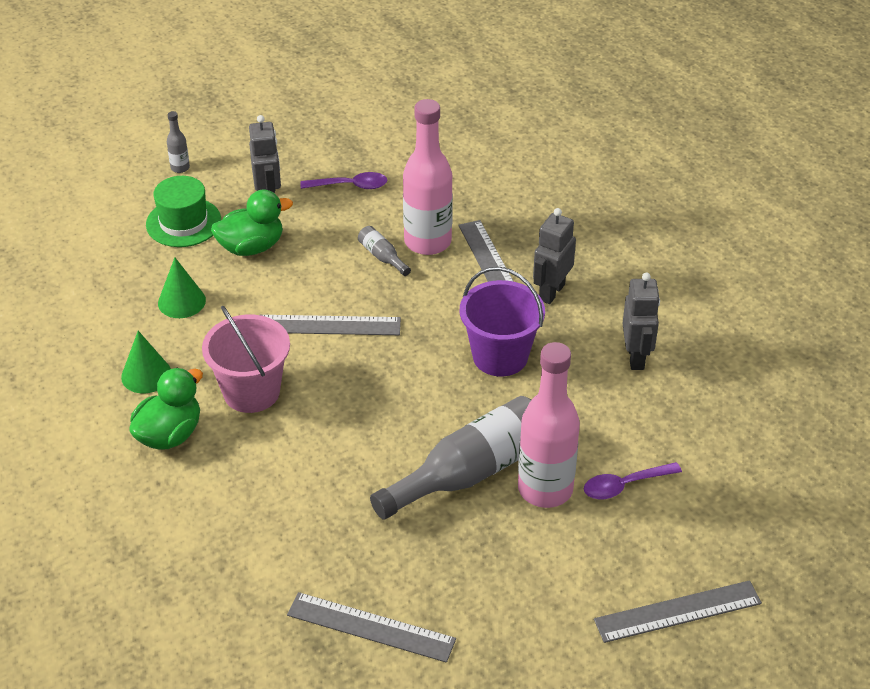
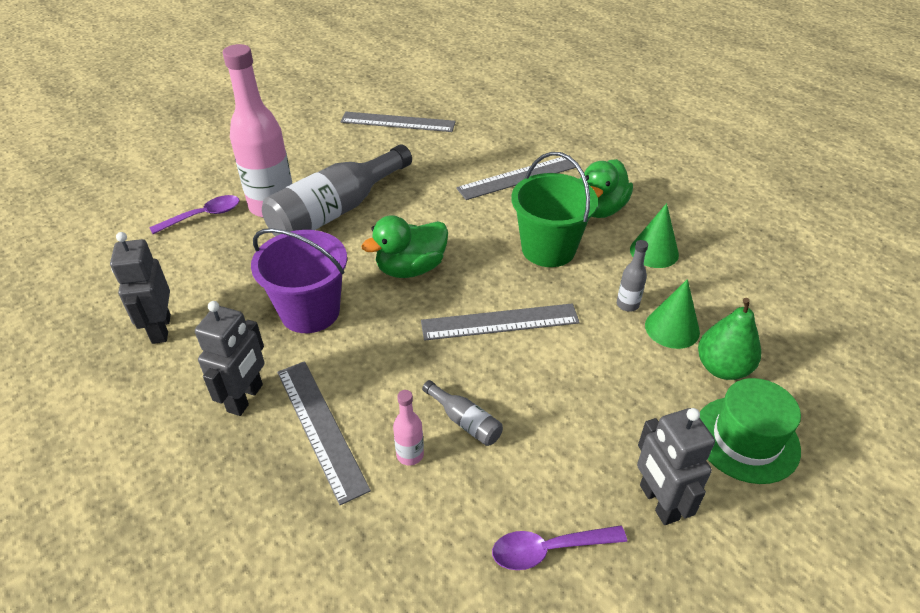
camera: 170 degrees right, 0 degrees up
grey bottle [167,111,190,173] -> grey bottle moved to [617,240,648,312]
pink bucket [202,306,290,413] -> green bucket [511,152,598,267]
green duck [211,190,293,256] -> green duck moved to [361,215,448,278]
pink bottle [403,99,453,255] -> pink bottle [393,390,424,466], size x0.42
grey ruler [594,580,762,643] -> grey ruler moved to [456,157,576,200]
none -> green pear [698,298,761,380]

